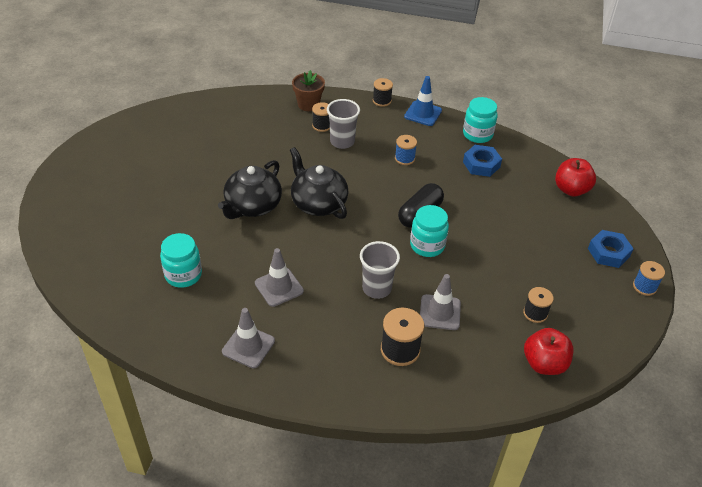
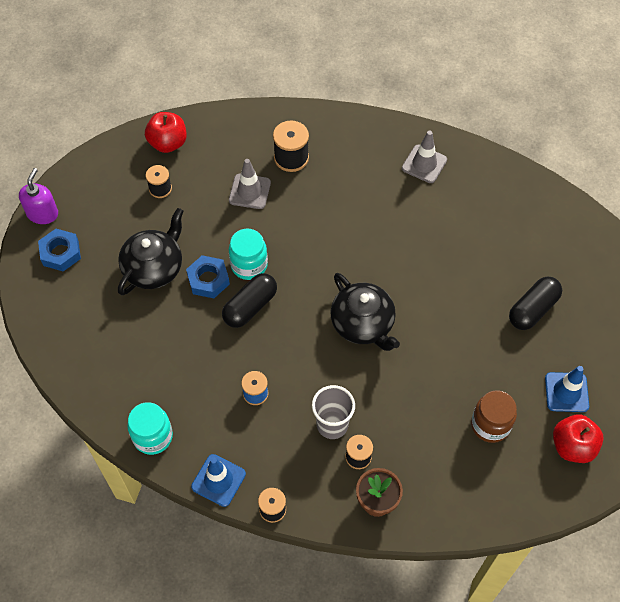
camera: 175 degrees left, 15 degrees up
turquoise jar [160,233,202,288] -> none
black teapot [218,160,282,219] -> black teapot moved to [118,208,184,295]
grey traffic cone [255,248,304,307] -> none
grey cup [360,241,400,299] -> none
blue nut [463,145,502,177] -> blue nut moved to [186,255,230,298]
red apple [555,158,596,196] -> red apple moved to [553,415,604,463]
blue spool [633,261,665,296] -> purple soap dispenser [19,168,58,224]
none -> brown jar [471,391,517,443]
none -> black capsule [509,277,562,330]
none -> blue traffic cone [545,366,589,412]

